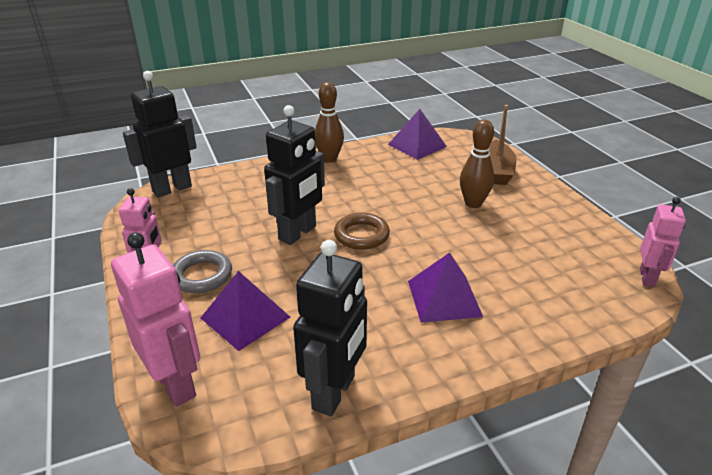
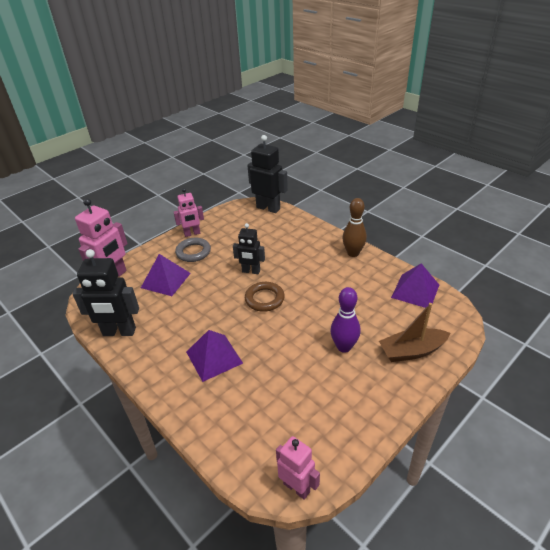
camera: 70 degrees right, 5 degrees up
black robot [264,105,325,245] -> black robot [233,223,265,274], size x0.63
brown bowling pin [460,120,494,208] -> purple bowling pin [331,287,361,353]
pink robot [640,197,686,287] -> pink robot turned 135 degrees counterclockwise [276,436,320,500]

